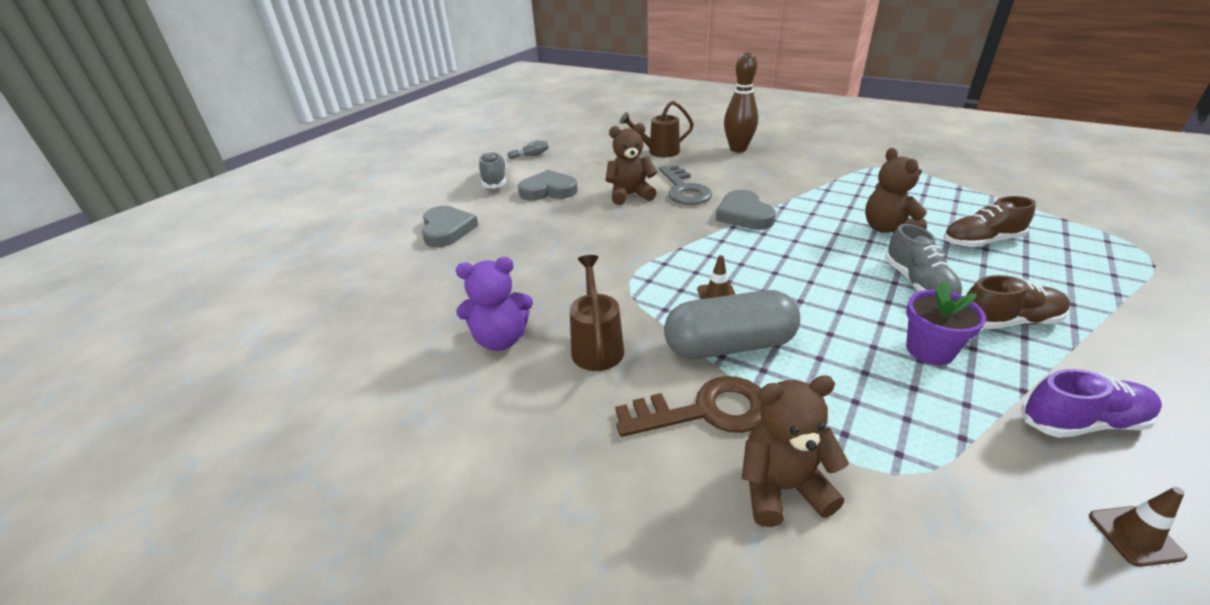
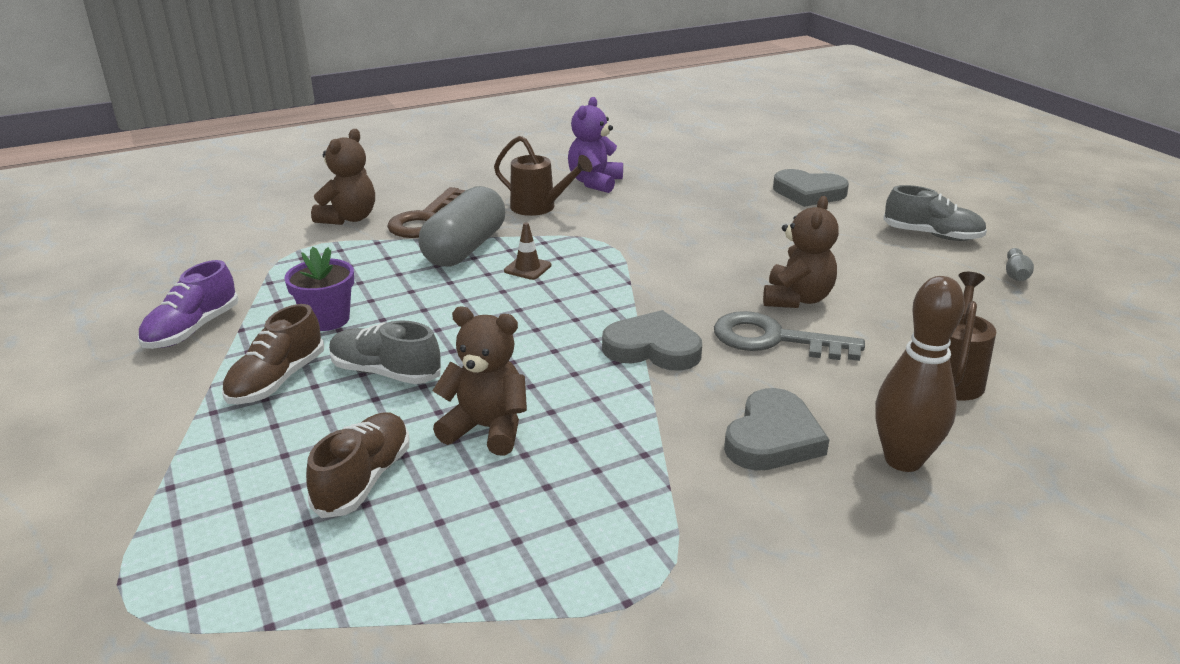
camera: 120 degrees right, 5 degrees down
grey heart [518,170,578,201] -> grey heart moved to [724,388,830,471]
brown traffic cone [1089,487,1187,567] -> none

